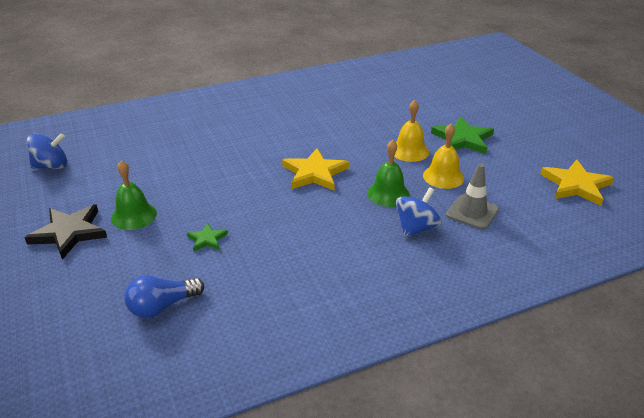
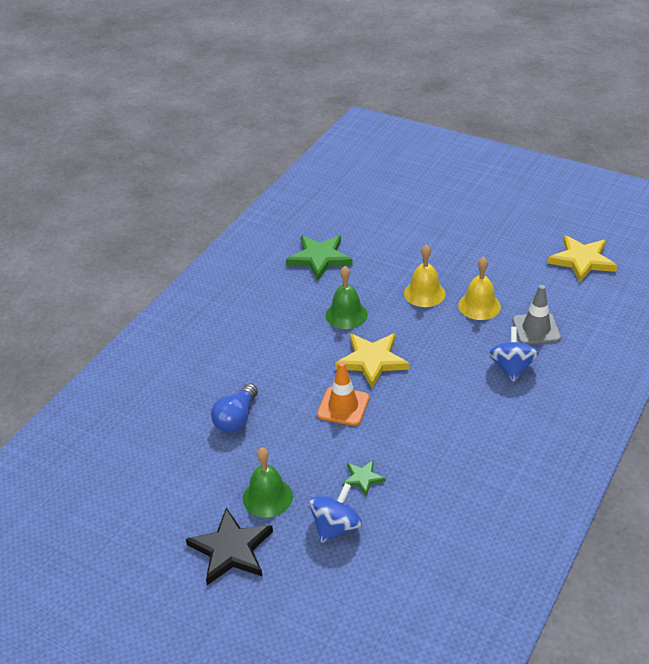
camera: 35 degrees left, 5 degrees up
blue spinning top [27,133,67,169] -> blue spinning top moved to [309,483,362,543]
blue light bulb [124,275,204,318] -> blue light bulb moved to [211,383,258,433]
green bell [367,140,410,207] -> green bell moved to [325,266,368,329]
green star [431,117,494,154] -> green star moved to [286,235,352,280]
none -> orange traffic cone [317,362,369,426]

